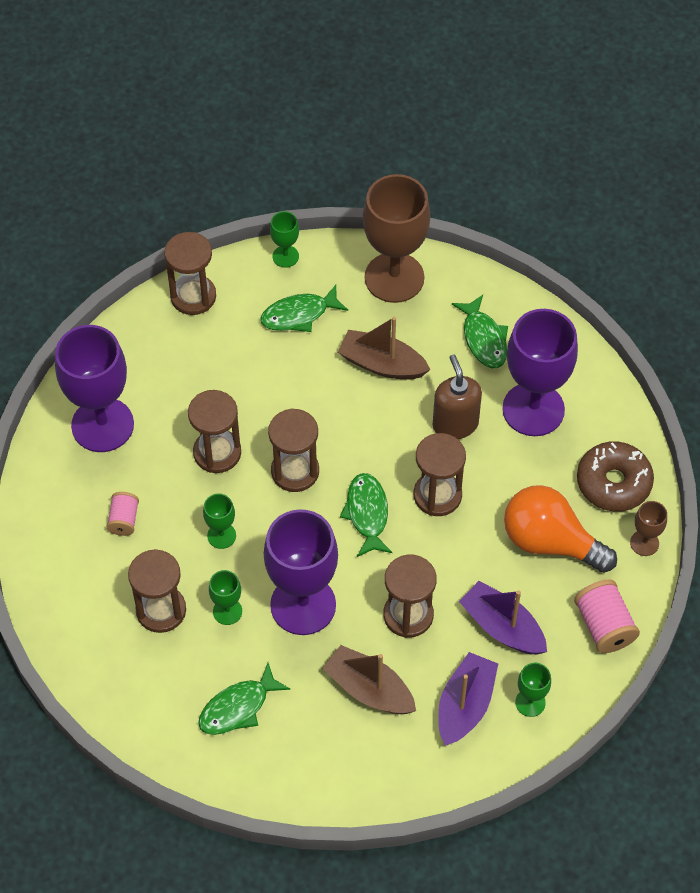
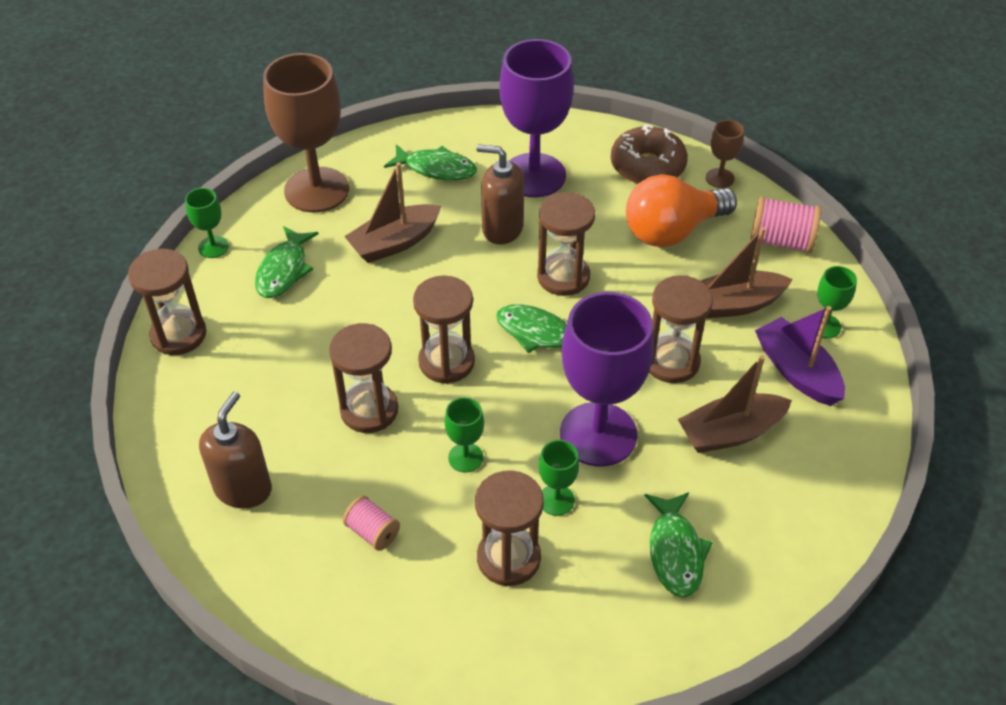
camera: 55 degrees left, 10 degrees down
purple goblet [55,325,134,452] -> brown soap dispenser [199,392,272,509]
purple boat [459,581,547,655] -> brown boat [700,227,793,318]

